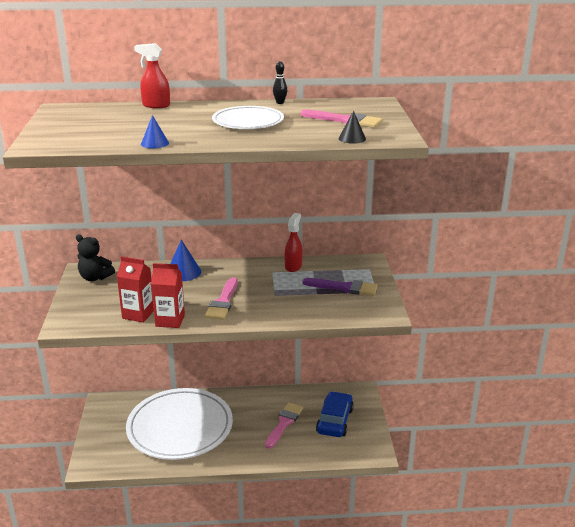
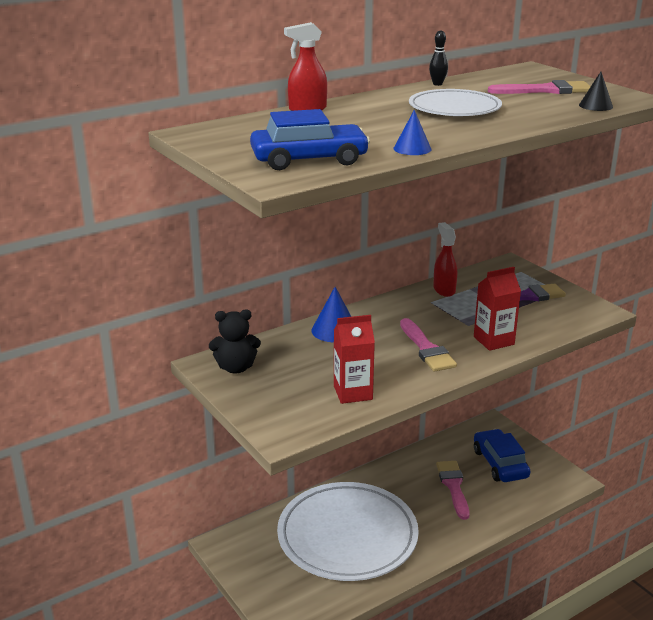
camera: 30 degrees left, 0 degrees up
red carton [151,263,185,328] -> red carton moved to [474,267,521,351]
none -> blue car [250,109,370,170]

